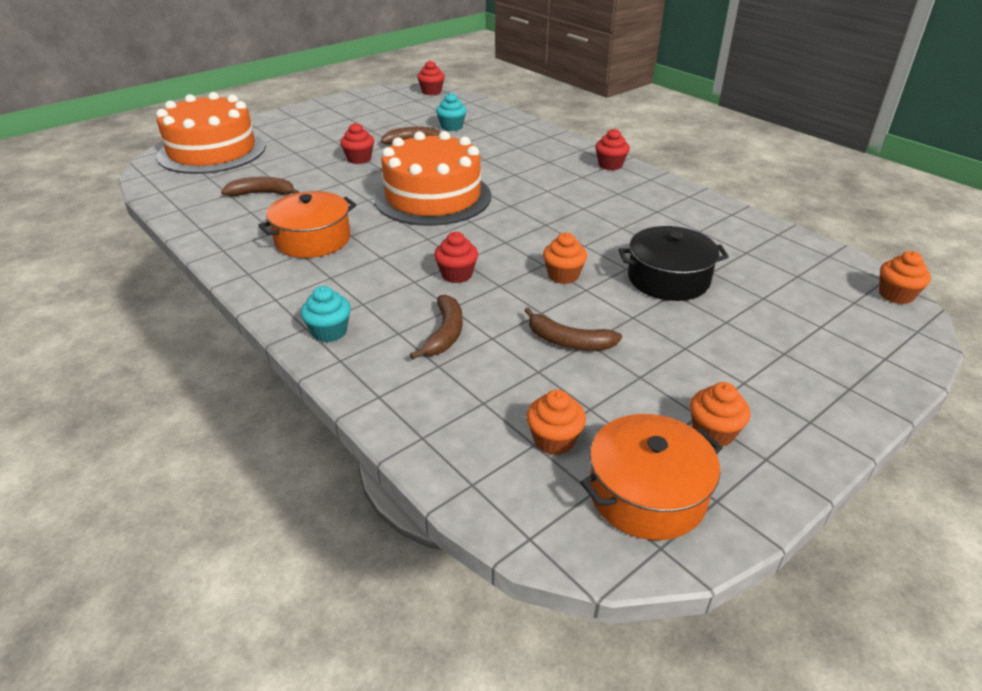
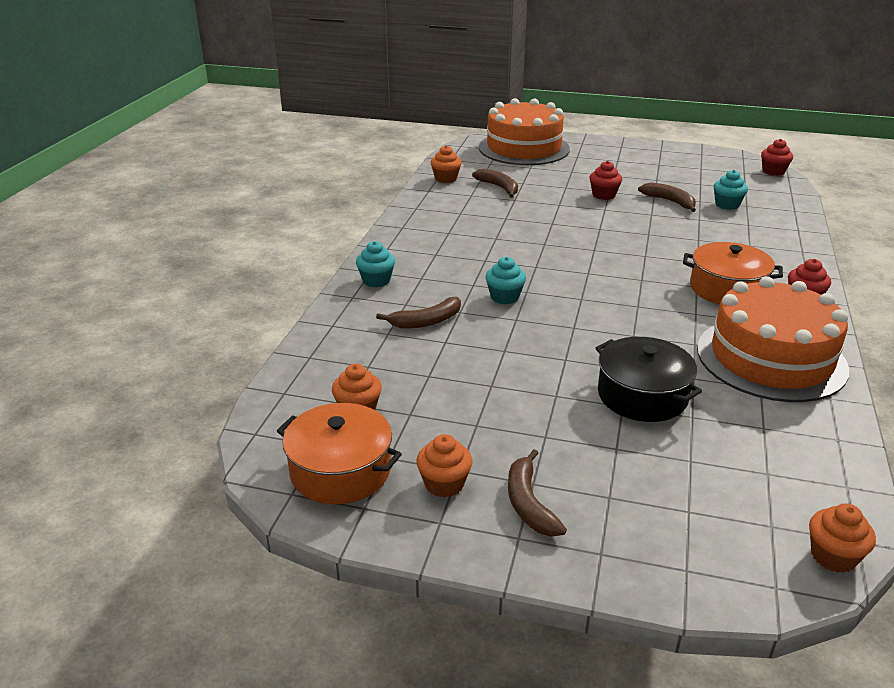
camera: 55 degrees right, 5 degrees down
orange pot [258,191,356,258] -> orange pot moved to [683,242,783,304]
orange cake [374,131,491,226] -> orange cake moved to [697,277,849,402]
red cupcake [434,232,478,283] -> turquoise cupcake [485,257,526,304]
brown banana [524,307,622,350] -> brown banana moved to [508,449,567,537]
orange cupcake [543,232,587,284] -> orange cupcake moved to [431,145,462,183]

